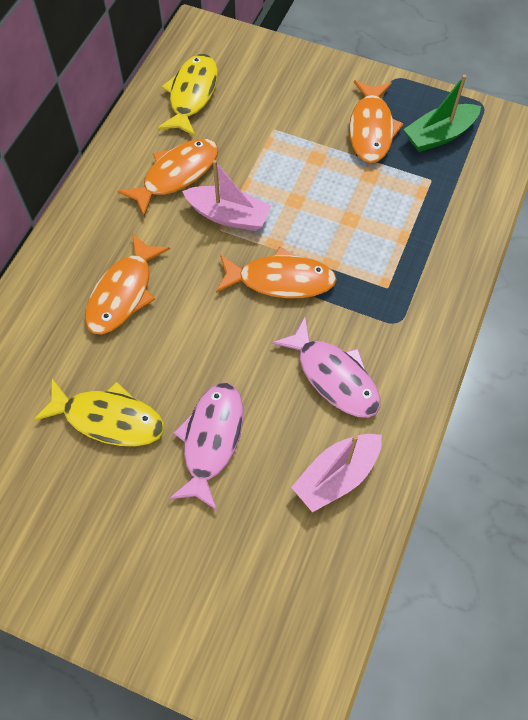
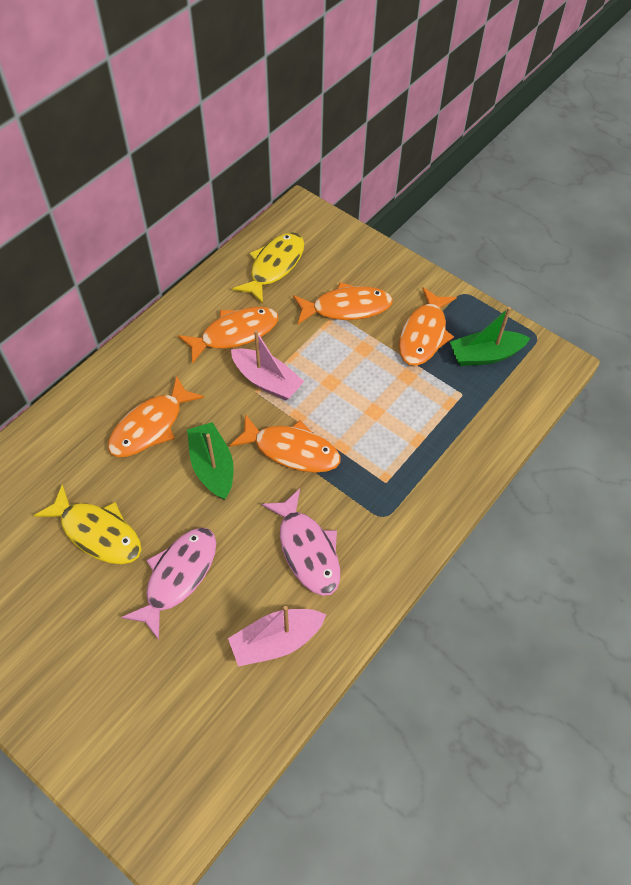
camera: 15 degrees right, 5 degrees down
none -> green boat [187,422,234,500]
none -> orange fish [293,282,393,324]

